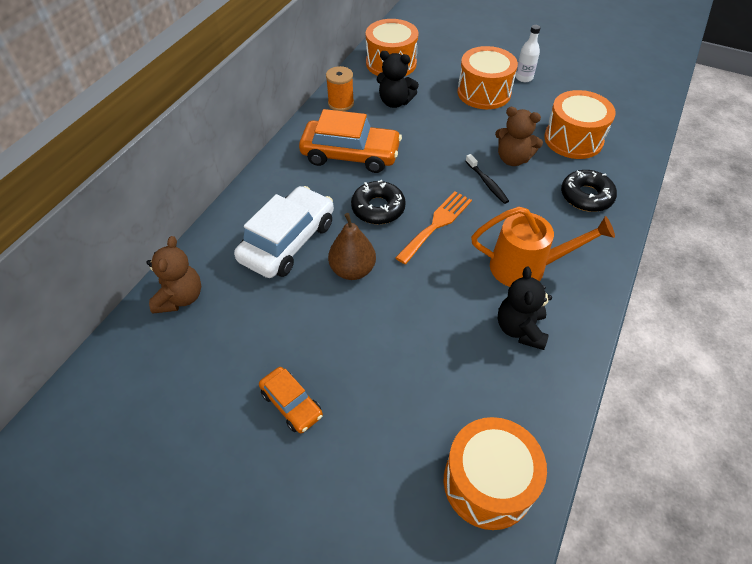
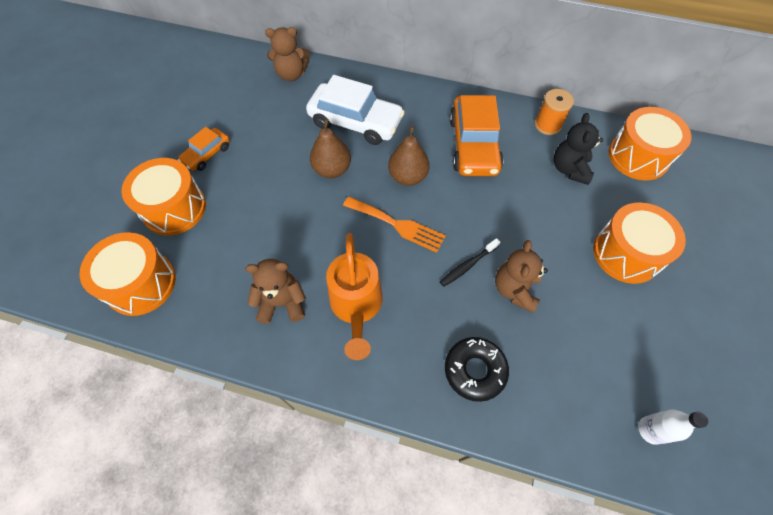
camera: 80 degrees right, 10 degrees up
black donut [351,180,406,224] -> brown pear [388,126,429,186]
black teddy bear [498,267,552,350] -> brown teddy bear [245,259,306,324]
white bottle [515,25,540,82] -> white bottle moved to [638,409,708,445]
orange drum [544,90,616,159] -> orange drum moved to [121,158,206,235]

